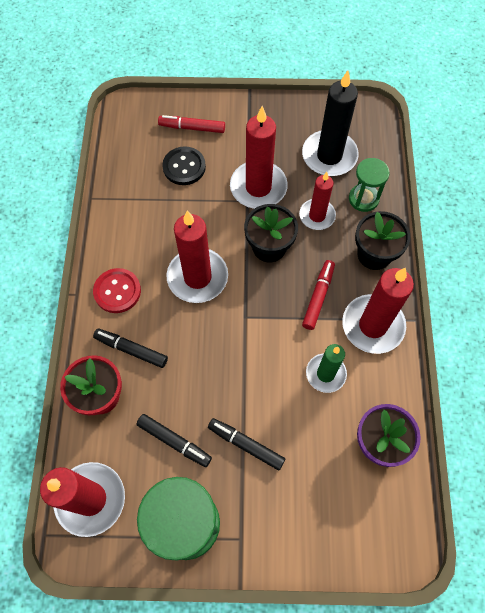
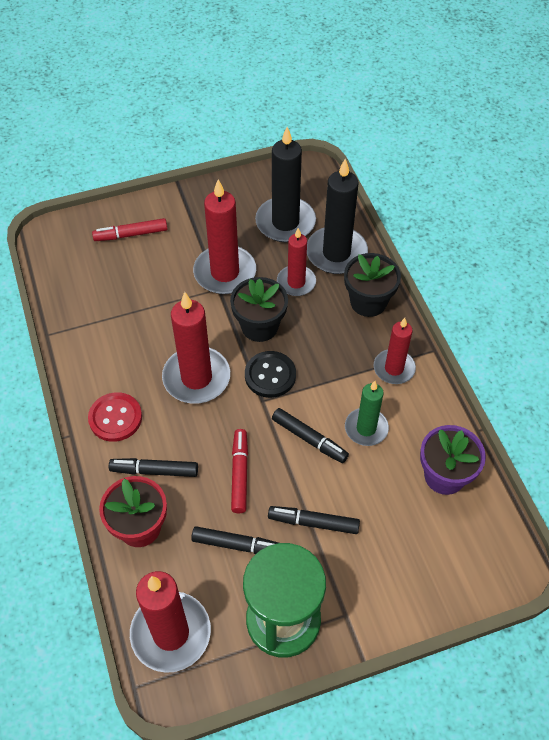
camera: 20 degrees left, 10 degrees down
black button [162,146,206,185] -> black button moved to [245,351,296,398]
red marker [302,260,335,330] -> red marker moved to [231,429,248,513]
red candle [342,268,414,354] -> red candle [374,318,416,384], size x0.62
green hourglass [349,158,390,212] -> black candle [307,159,368,274]
none -> black marker [272,408,349,463]

